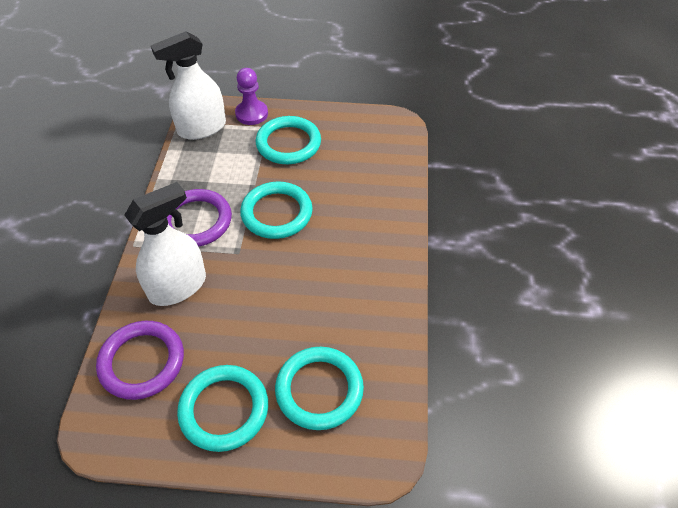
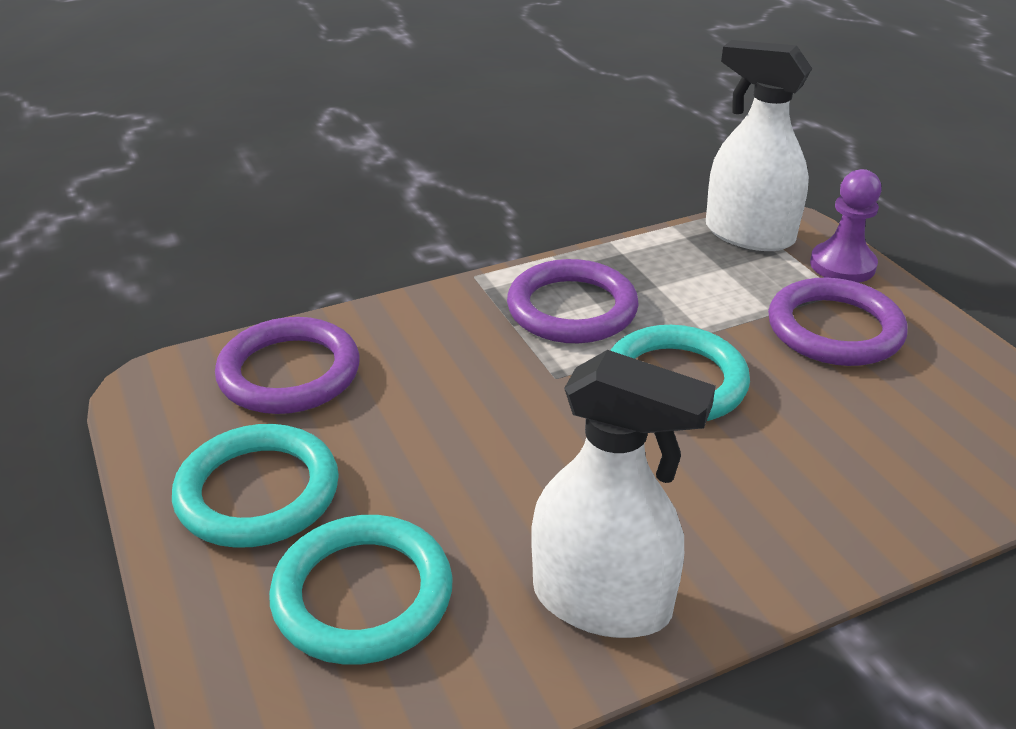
camera: 60 degrees right, 15 degrees down
white spray bottle [124,182,206,306] -> white spray bottle moved to [531,350,716,638]
turquoise ring [256,116,321,164] -> purple ring [768,278,908,366]

